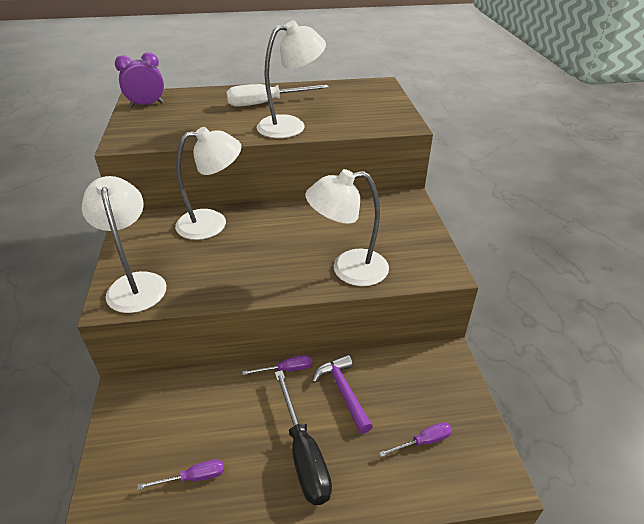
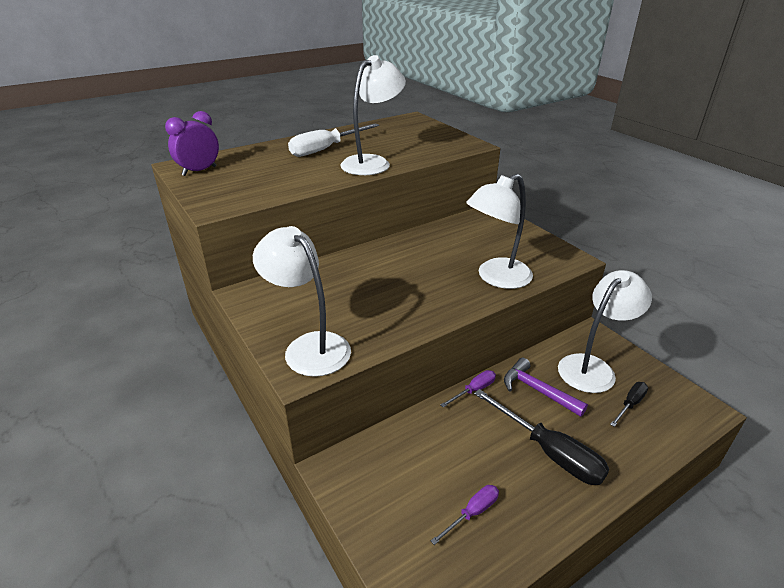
camera: 25 degrees left, 5 degrees down
white lamp [175,127,241,240] -> white lamp moved to [558,270,652,393]
purple screwdriver [379,422,452,457] -> black screwdriver [610,382,648,427]

